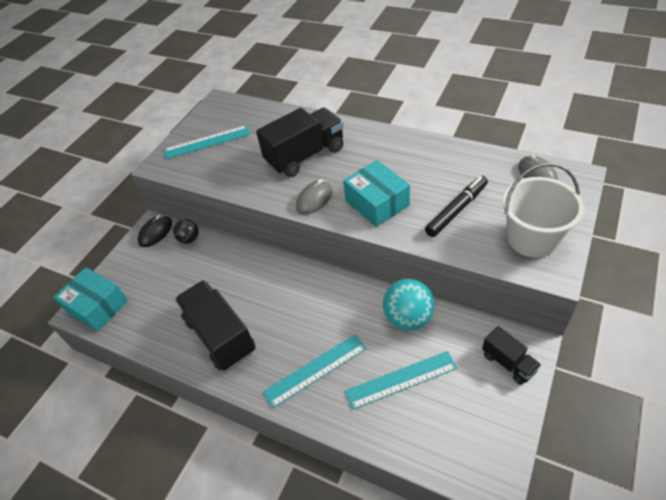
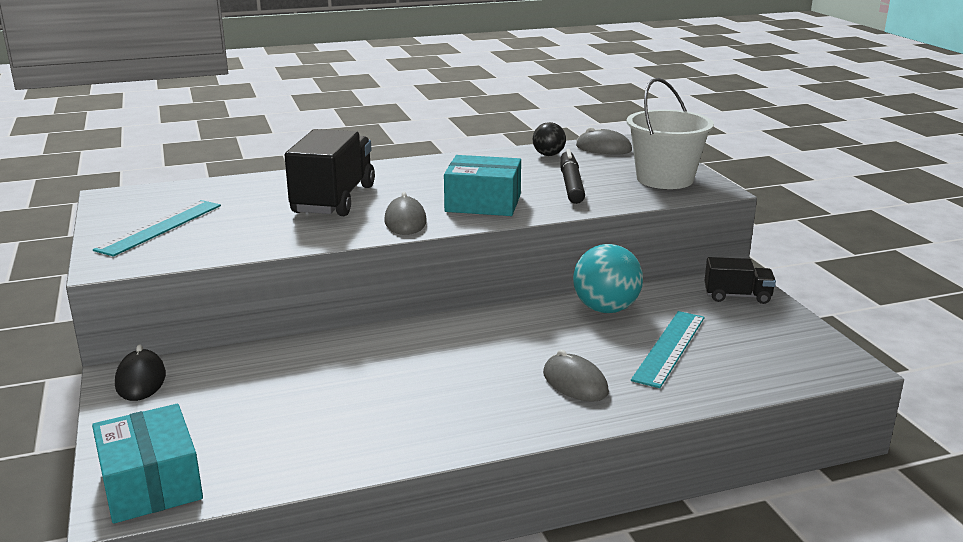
camera: 50 degrees left, 25 degrees down
turquoise box [53,267,128,332] -> turquoise box turned 75 degrees clockwise [92,404,203,524]
black ball [173,219,199,244] -> black ball moved to [533,122,566,156]
black truck [175,280,255,371] -> none
turquoise ruler [263,334,367,408] -> grey mouse [543,350,609,402]

